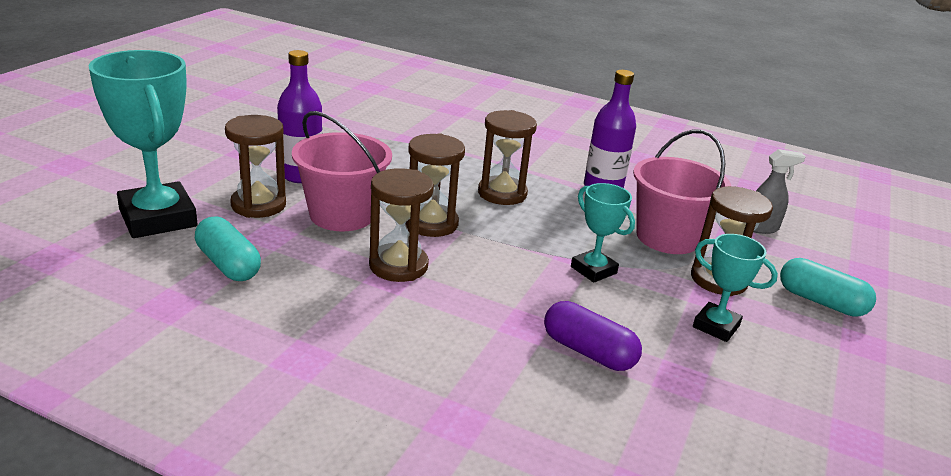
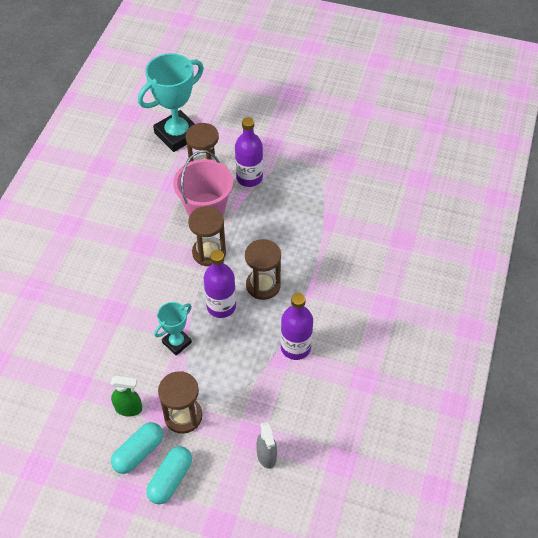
camera: 85 degrees right, 25 degrees up
turquoise capsule [195,216,261,281] -> turquoise capsule moved to [111,422,163,474]
brown hourglass [369,168,434,282] -> none
purple capsule [544,301,642,371] -> none
pink bucket [633,129,731,254] -> none
turquoise trophy [693,234,778,342] -> green spray bottle [111,376,142,416]
none -> purple bottle [203,250,236,318]

